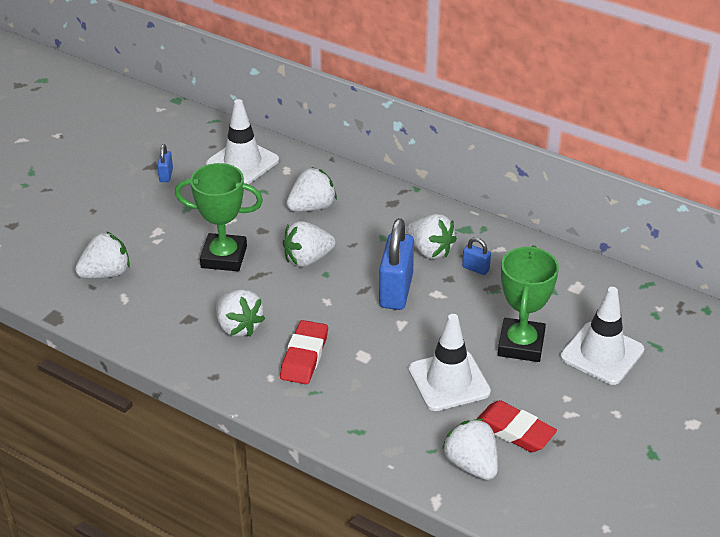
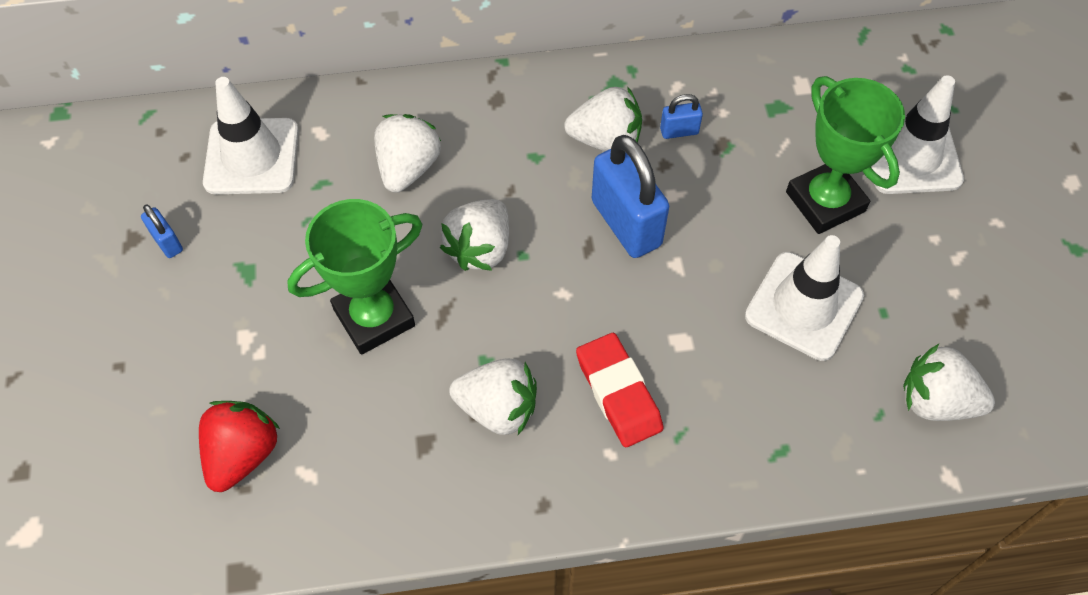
camera: 40 degrees left, 20 degrees up
white strawberry [75,231,130,278] -> red strawberry [199,401,280,492]
red eraser [477,400,557,452] -> none

